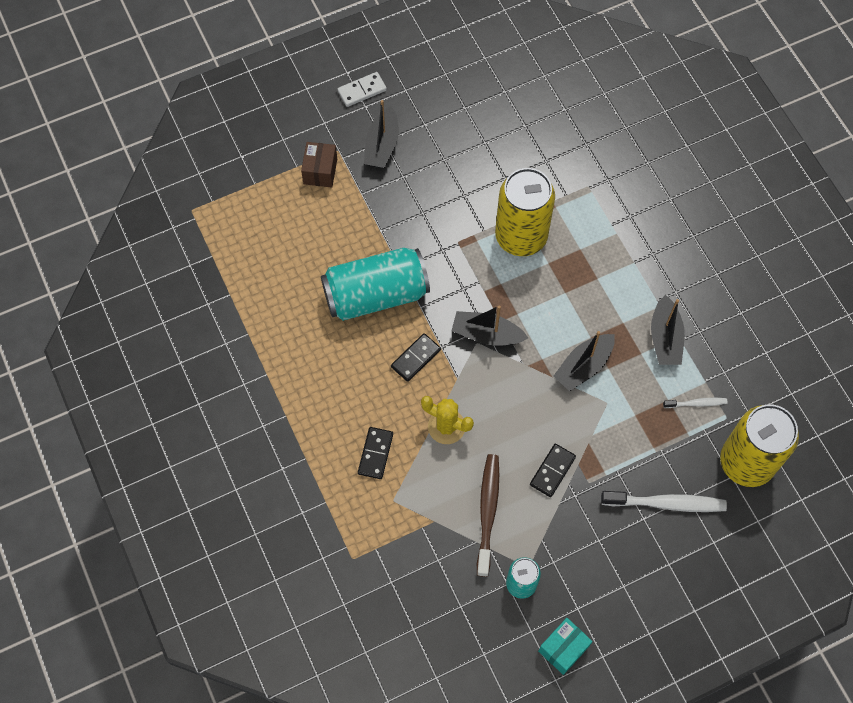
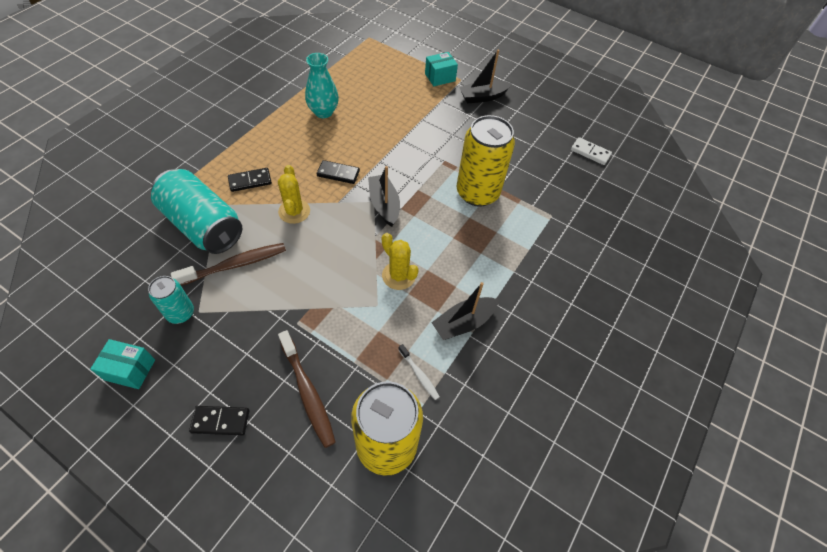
camera: 55 degrees right, 10 degrees down
brown box [301,142,337,188] -> turquoise box [425,52,458,86]
turquoise can [321,248,430,321] -> turquoise can moved to [151,169,242,254]
white domino [338,72,387,107] -> white domino moved to [571,137,612,165]
black domino [530,444,576,497] -> black domino moved to [189,406,250,435]
black boat [553,331,615,391] -> yellow cactus [382,233,419,290]
white toothbrush [601,491,727,512] -> brown toothbrush [278,330,336,448]
none -> turquoise vase [305,53,339,118]

